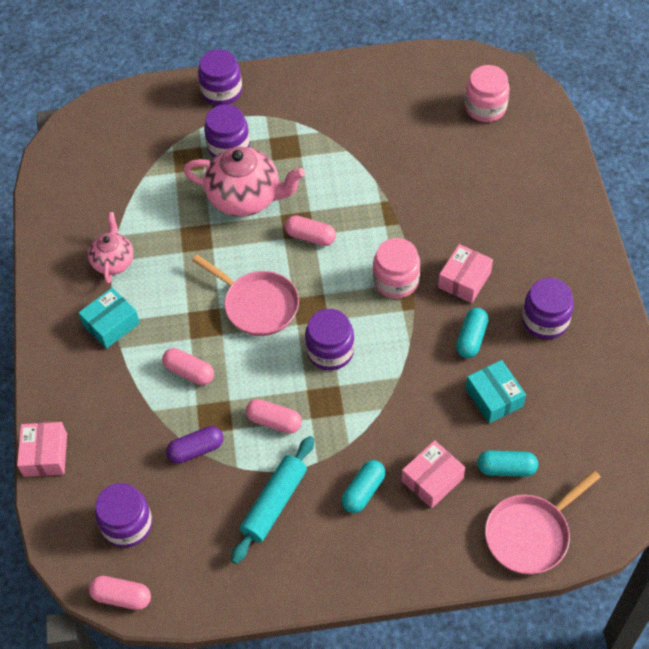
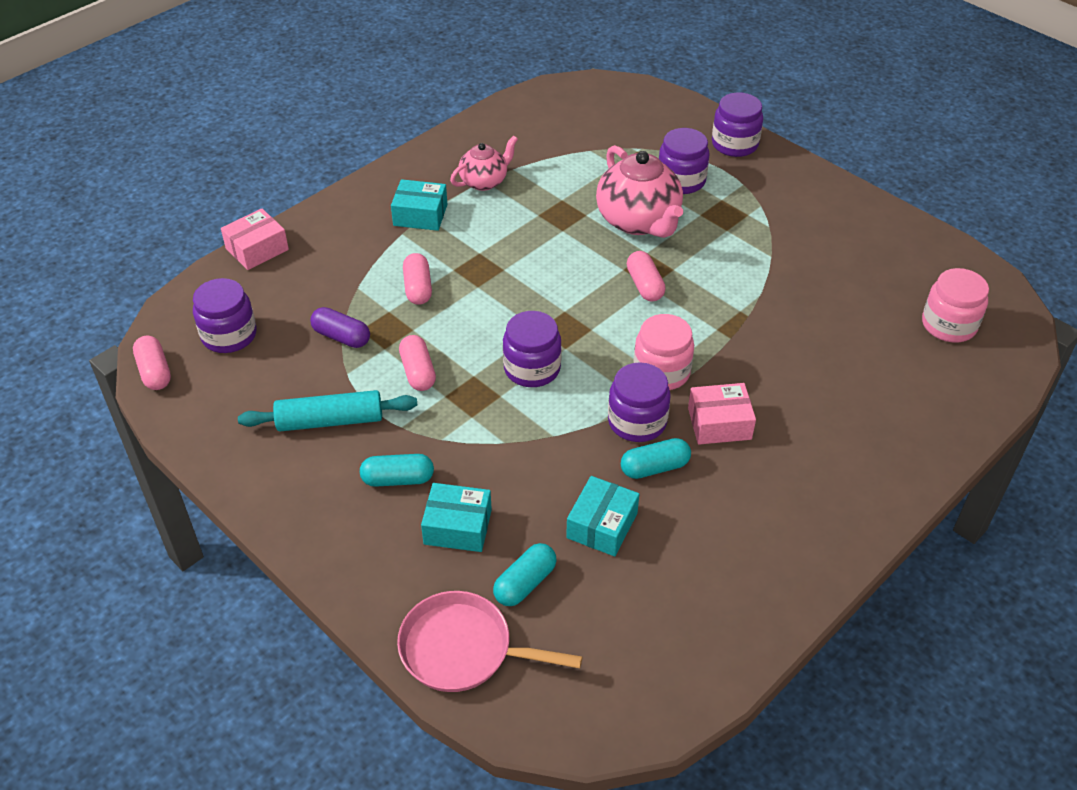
camera: 50 degrees right, 10 degrees down
pink pan [192,254,299,336] -> none
pink box [402,440,465,508] -> turquoise box [421,483,492,552]
turquoise capsule [477,451,538,477] -> turquoise capsule turned 75 degrees clockwise [493,543,557,606]
purple jar [522,278,574,339] -> purple jar moved to [608,362,671,442]

